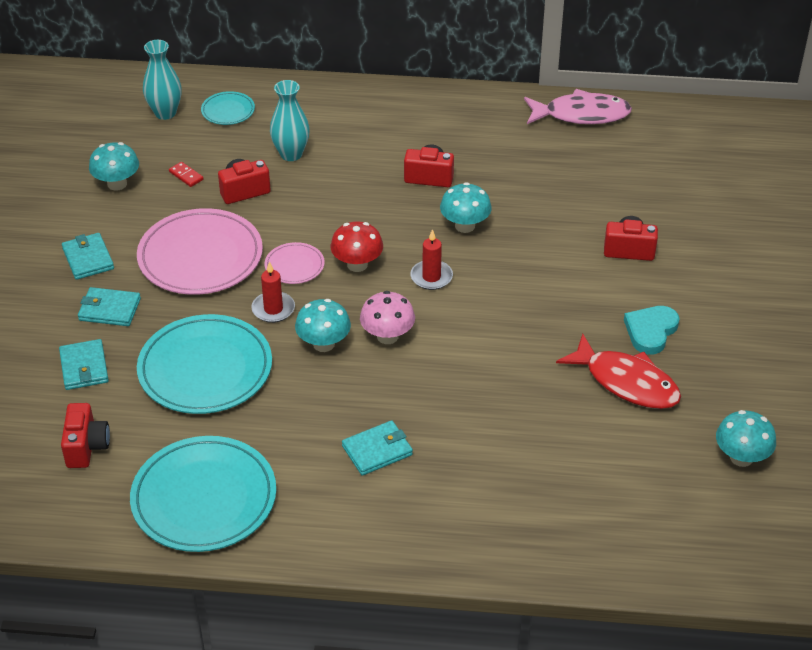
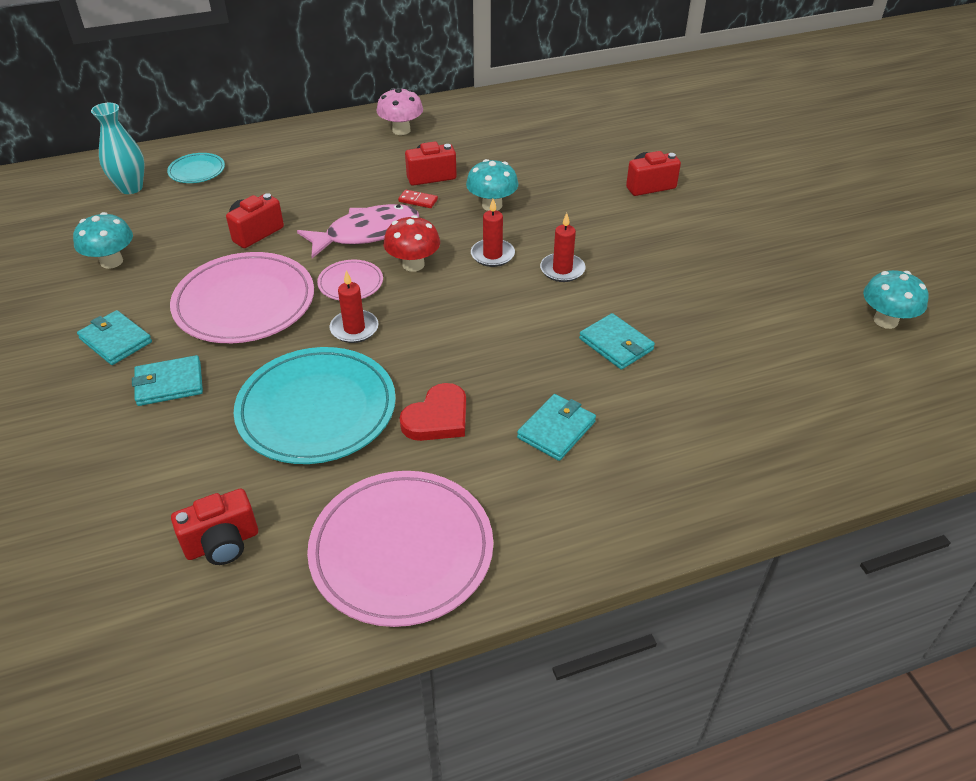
camera: 25 degrees left, 0 degrees up
turquoise wallet [59,339,109,390] -> turquoise wallet moved to [579,313,655,370]
red camera [61,403,110,468] -> red camera turned 90 degrees clockwise [171,488,258,565]
turquoise plate [130,436,276,552] -> pink plate [307,471,493,627]
red domino [169,162,204,187] -> red domino moved to [398,190,438,208]
turquoise vase [270,80,310,161] -> none
turquoise mushroom [295,299,351,352] -> none
pink mushroom [360,291,415,344] -> pink mushroom moved to [376,88,423,135]
pink fish [524,89,632,124] -> pink fish moved to [297,204,419,258]
red fish [556,333,681,409] -> none
turquoise heart [624,306,680,354] -> none
none -> red heart [400,383,466,441]
none -> red candle [540,213,585,282]

